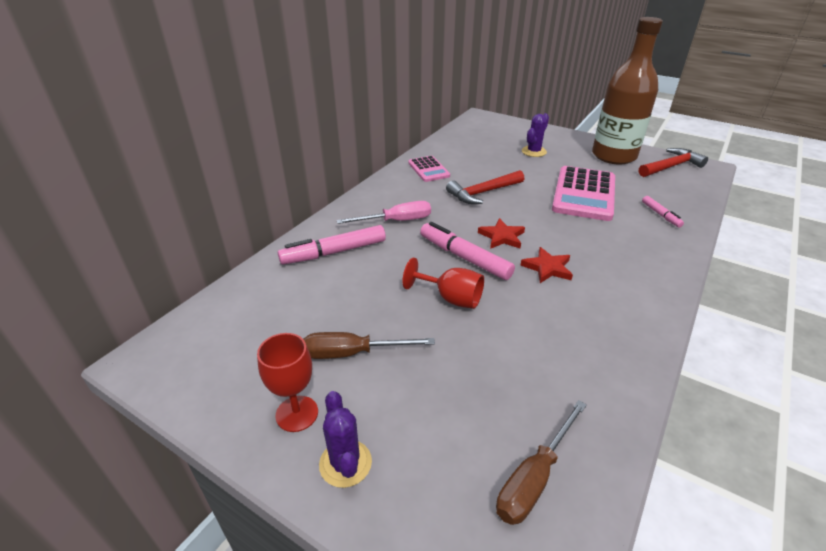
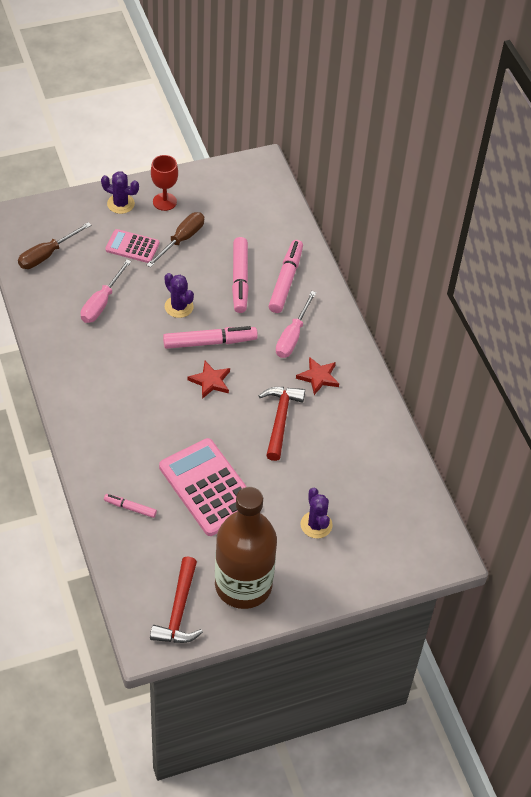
camera: 125 degrees right, 15 degrees up
red goblet [402,258,484,309] -> purple cactus [165,273,194,318]
pink calculator [408,156,450,182] -> pink calculator moved to [105,229,159,263]
brown screwdriver [496,400,587,525] -> brown screwdriver turned 120 degrees counterclockwise [18,222,91,269]
red star [520,247,573,283] -> red star moved to [296,357,339,395]
none -> pink screwdriver [81,260,131,323]
none -> pink marker [232,237,249,313]

